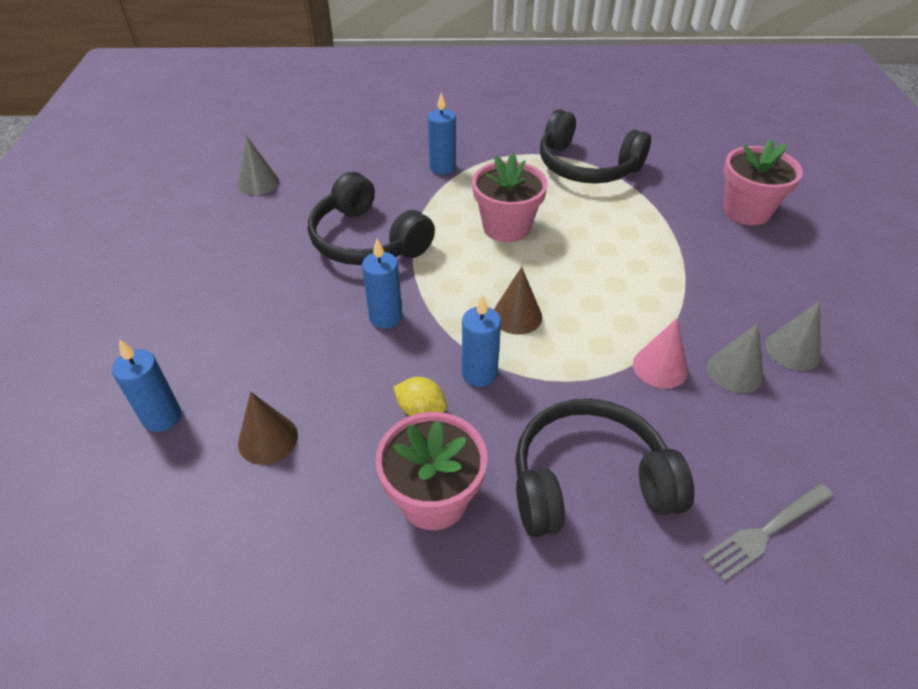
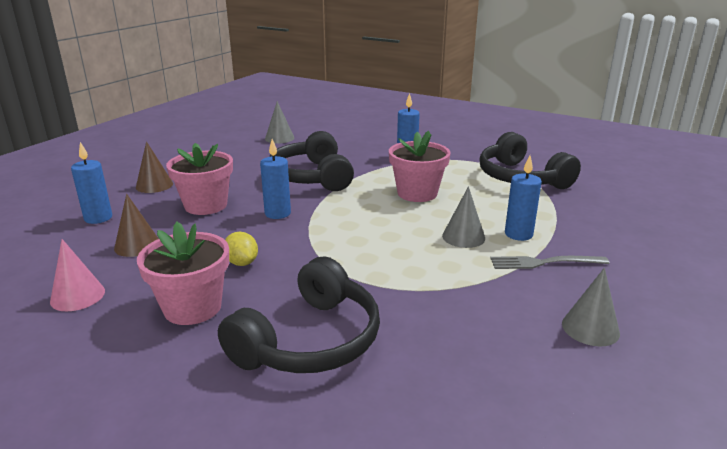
camera: 30 degrees right, 20 degrees down
blue candle [462,294,501,387] -> blue candle moved to [505,156,542,241]
brown cone [494,267,542,335] -> brown cone moved to [136,141,173,193]
black headphones [515,399,695,537] -> black headphones turned 105 degrees clockwise [218,257,380,373]
pink cone [633,318,688,388] -> pink cone moved to [50,239,105,311]
grey fork [702,483,834,582] -> grey fork moved to [490,256,610,269]
grey cone [707,323,763,393] -> grey cone moved to [442,186,485,248]
pink flower pot [723,139,803,225] -> pink flower pot moved to [166,143,233,215]

